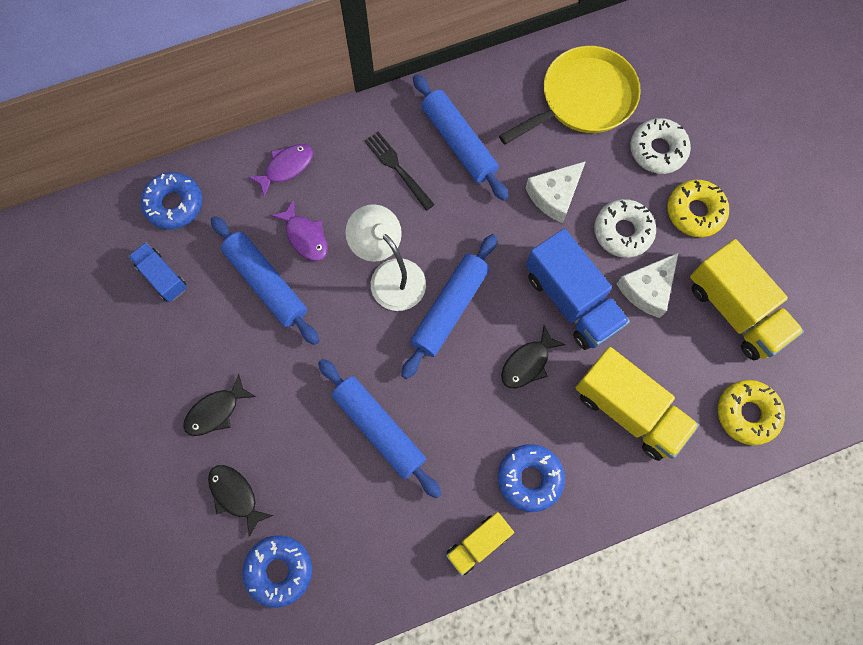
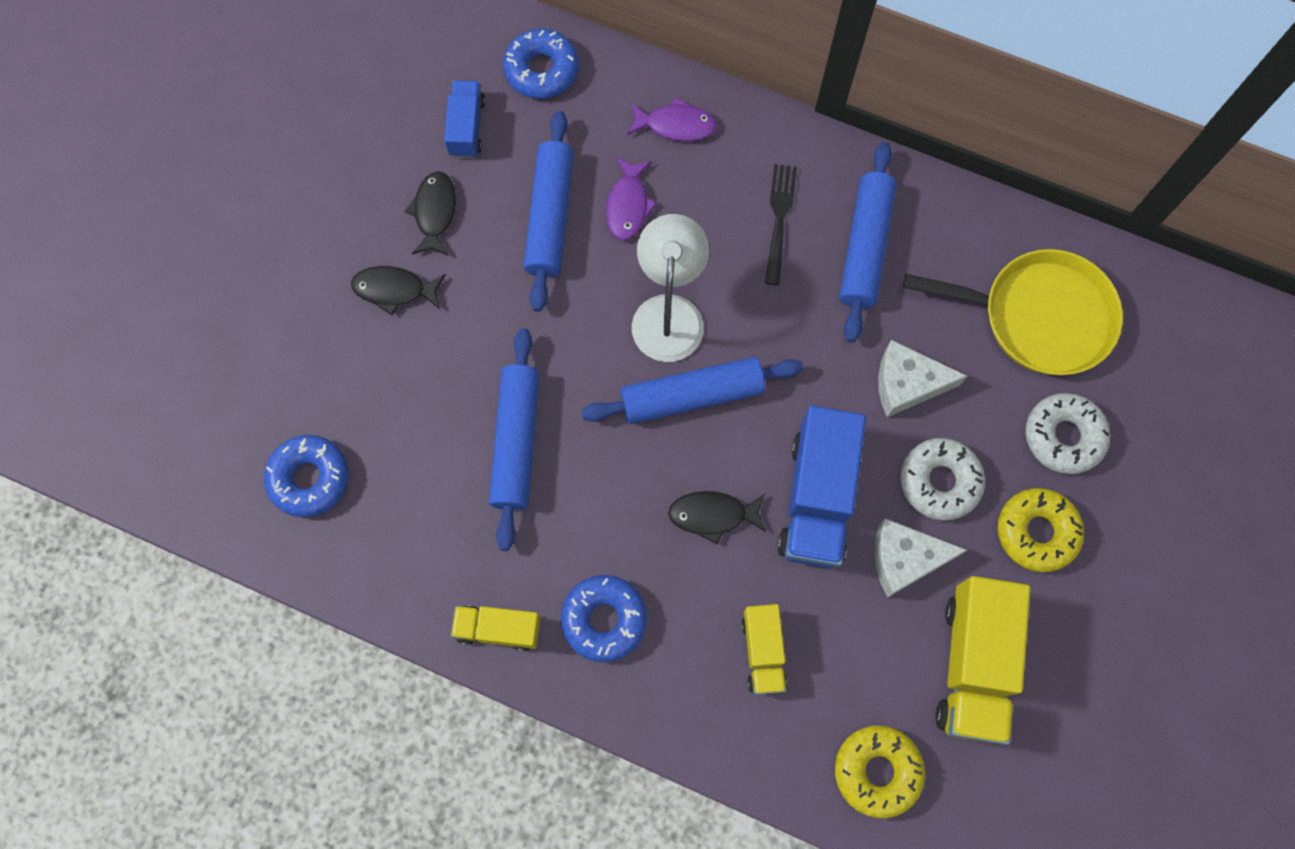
camera: 45 degrees right, 0 degrees up
black fish [208,465,273,537] -> black fish moved to [405,171,456,256]
yellow truck [576,347,699,461] -> yellow truck [741,604,787,695], size x0.56

